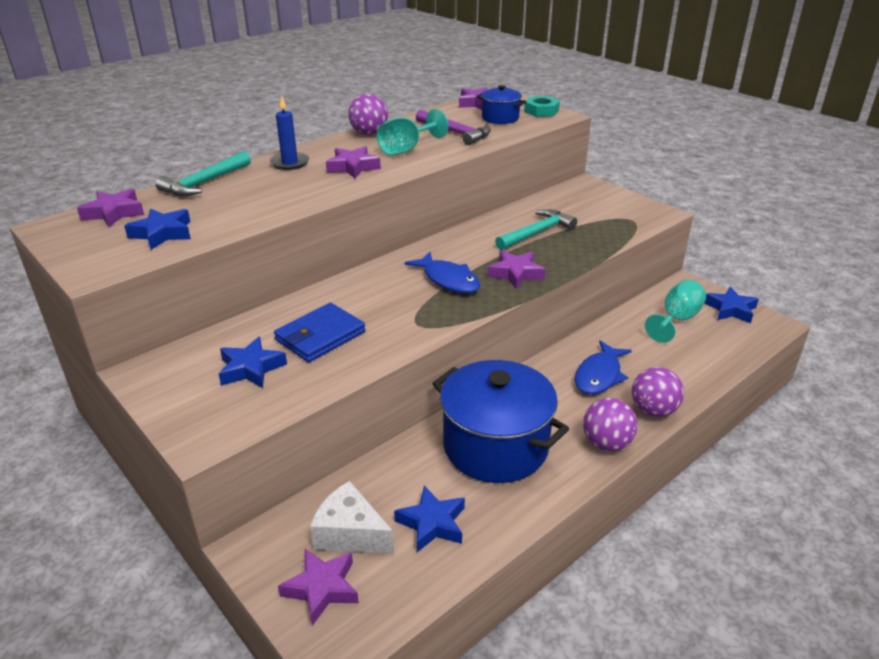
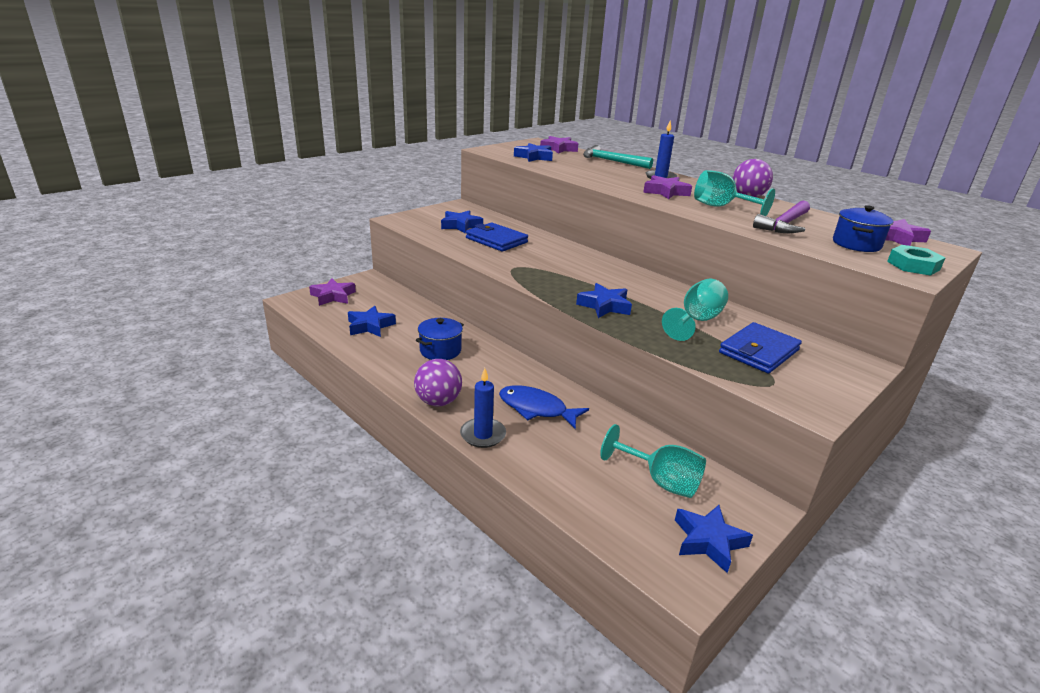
camera: 85 degrees right, 5 degrees down
white cheese [310,481,394,554] -> none
blue fish [405,252,480,293] -> none
blue pot [432,360,569,483] -> blue pot [416,318,464,360], size x0.50
purple star [488,251,545,289] -> blue star [576,283,632,318]
turquoise hammer [495,209,577,250] -> turquoise goblet [662,278,728,341]
purple ball [632,367,684,417] -> blue candle [460,368,506,448]
none -> blue wallet [719,322,802,374]

